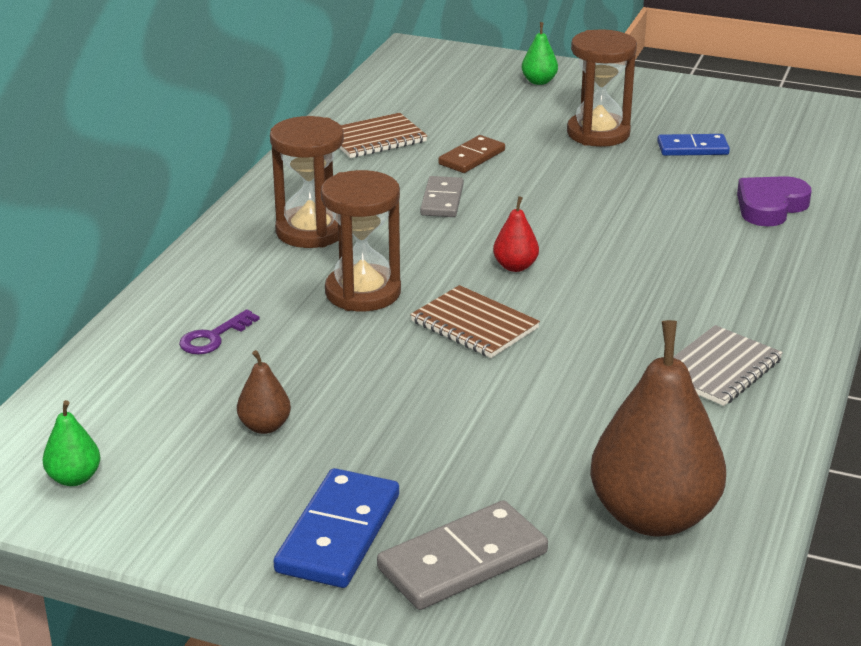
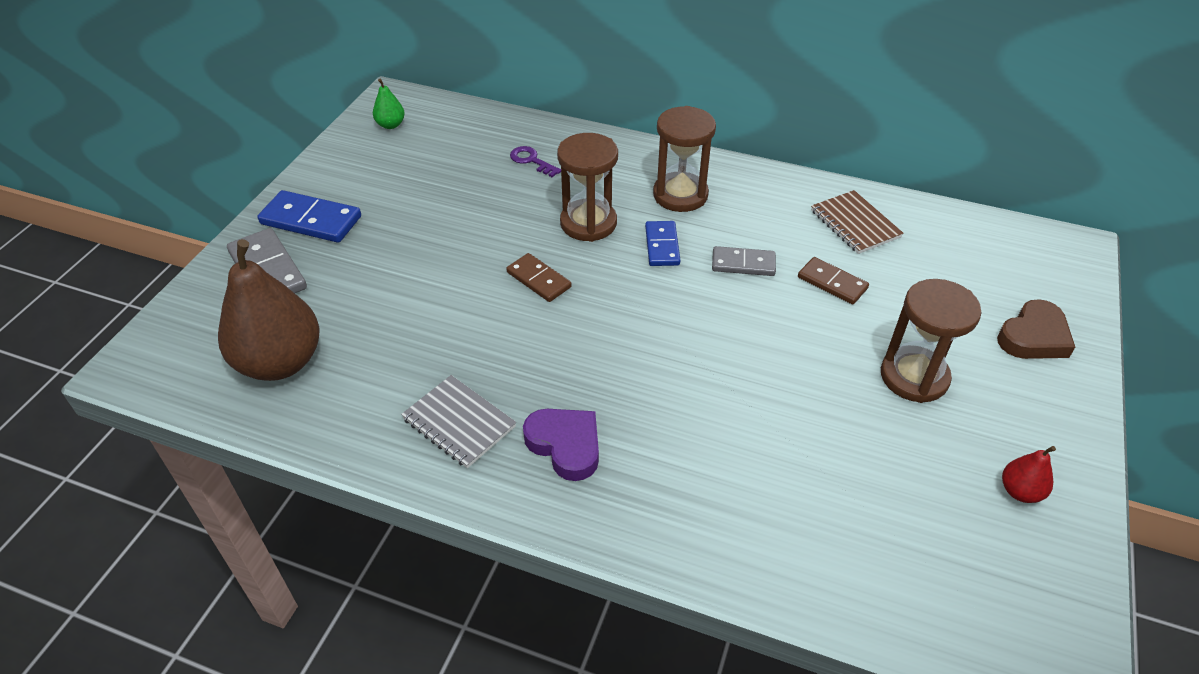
camera: 90 degrees right, 15 degrees up
brown pear [237,350,291,434] -> none
brown notebook [410,285,540,358] -> brown domino [506,253,571,302]
red pear [493,196,539,272] -> red pear moved to [1002,446,1056,503]
green pear [522,22,558,85] -> brown heart [997,299,1075,359]
blue domino [657,134,730,156] -> blue domino moved to [645,221,681,266]
purple heart [737,176,811,227] -> purple heart moved to [523,409,599,481]

